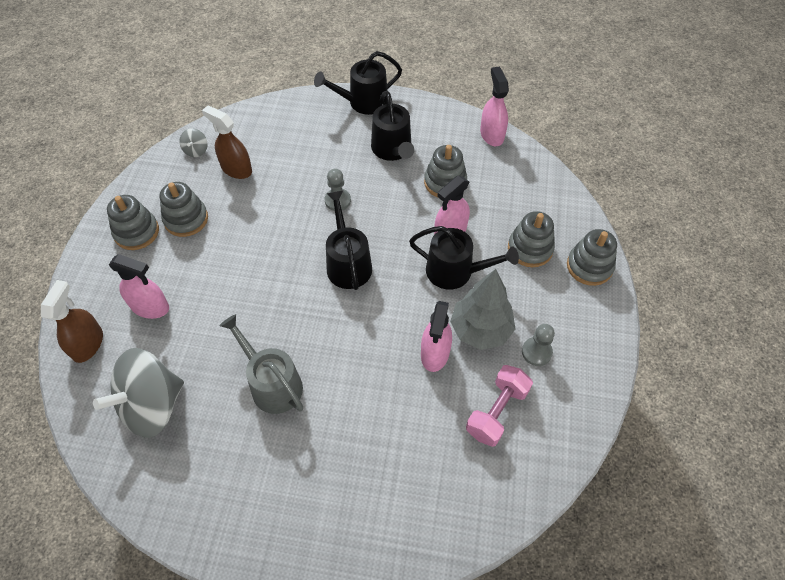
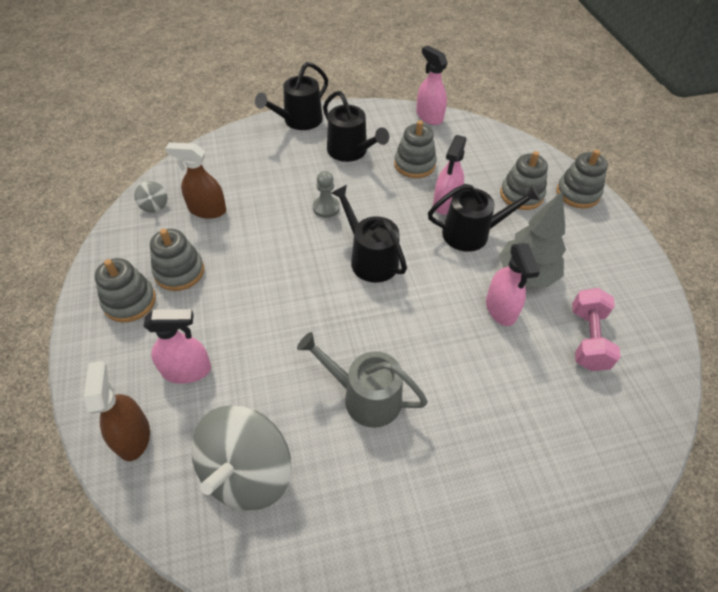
camera: 25 degrees left, 5 degrees down
grey pawn [522,324,555,366] -> none

